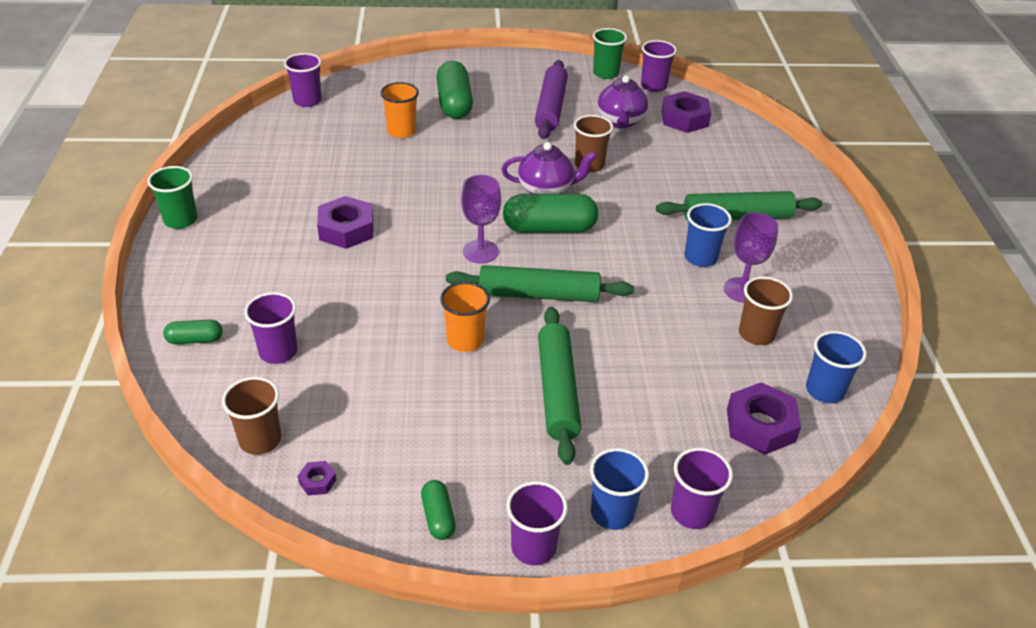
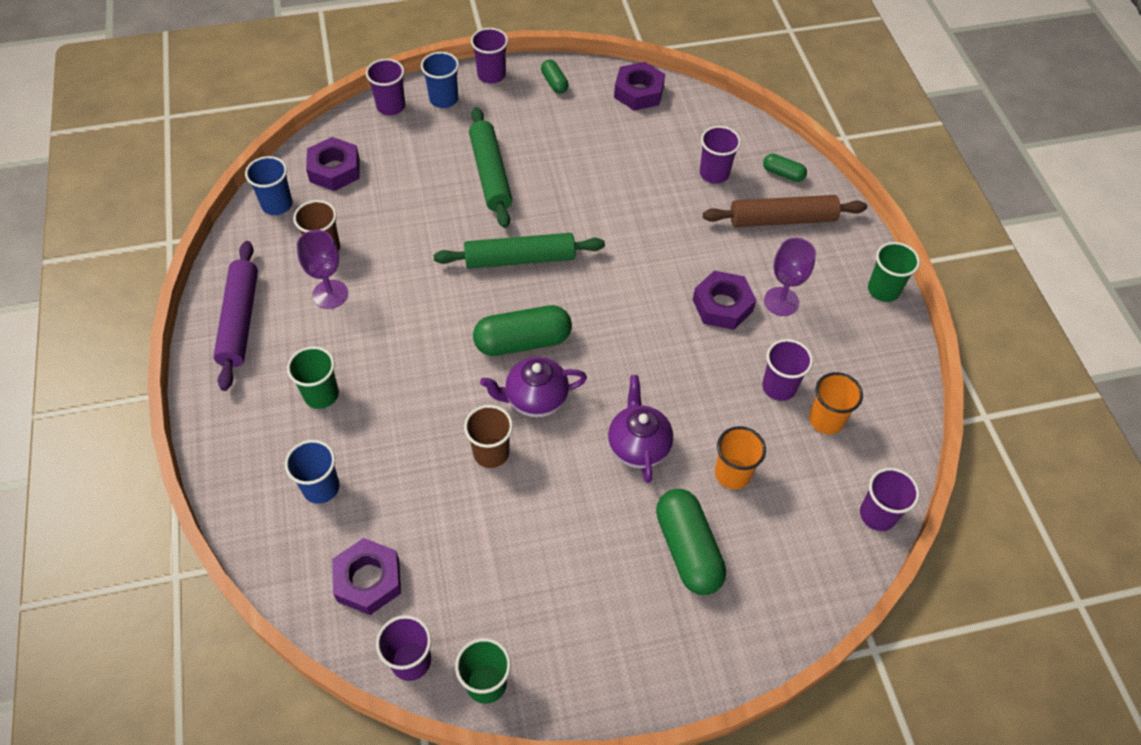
camera: 170 degrees right, 15 degrees up
green capsule [163,320,223,344] -> green capsule turned 45 degrees clockwise [763,154,807,182]
brown cup [222,377,281,455] -> none
purple nut [298,461,336,495] -> purple nut [614,62,665,111], size x2.16
orange cup [440,282,490,352] -> orange cup moved to [809,372,863,434]
purple goblet [461,175,501,263] -> purple goblet moved to [764,238,816,316]
purple rolling pin [535,60,568,139] -> purple rolling pin moved to [213,241,258,391]
purple teapot [597,75,648,129] -> purple teapot moved to [608,375,673,483]
green rolling pin [656,191,822,221] -> green cup [287,346,339,409]
blue cup [684,203,732,267] -> blue cup moved to [285,440,340,504]
none -> brown rolling pin [703,195,867,227]
none -> purple cup [762,339,813,401]

